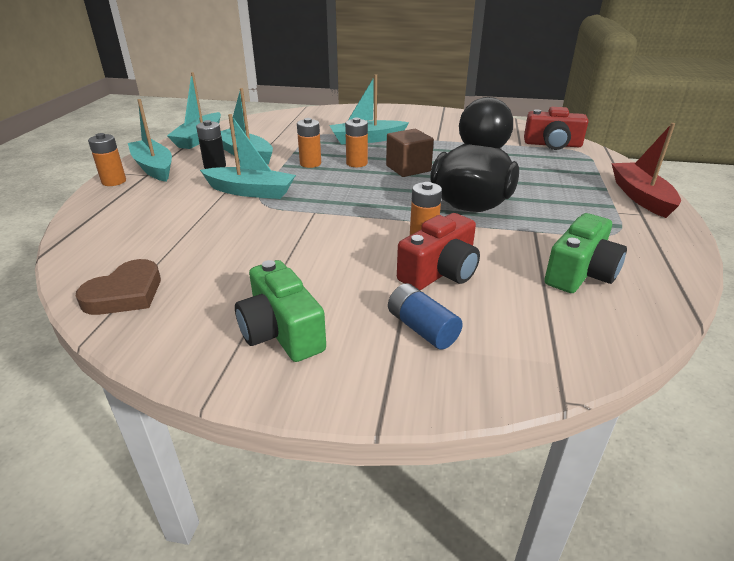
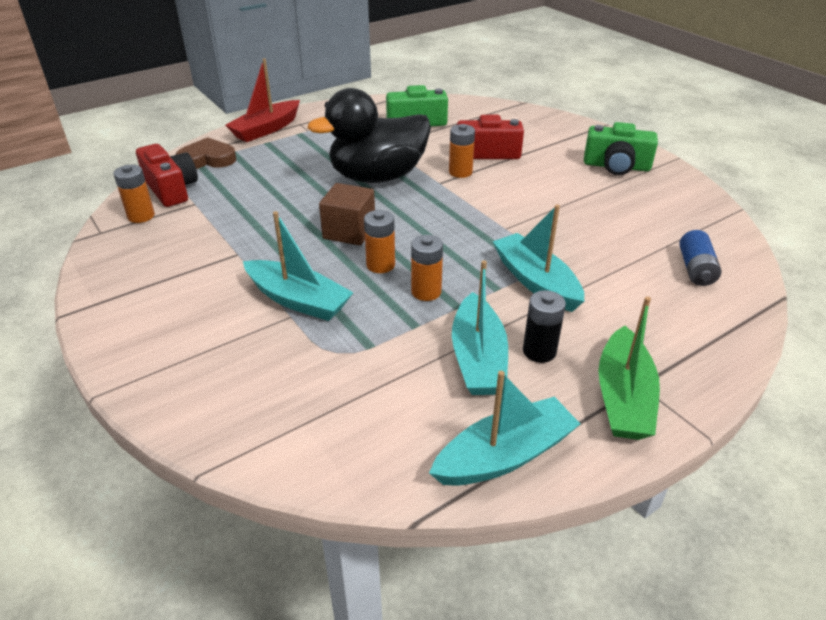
camera: 135 degrees left, 5 degrees up
brown heart [76,259,161,315] -> brown heart moved to [176,137,236,169]
orange battery [88,133,126,186] -> orange battery moved to [114,165,155,223]
turquoise boat [128,99,172,182] -> green boat [598,297,660,440]
green camera [235,260,326,362] -> green camera turned 90 degrees clockwise [584,122,658,175]
blue battery [388,283,463,350] -> blue battery moved to [679,230,722,286]

